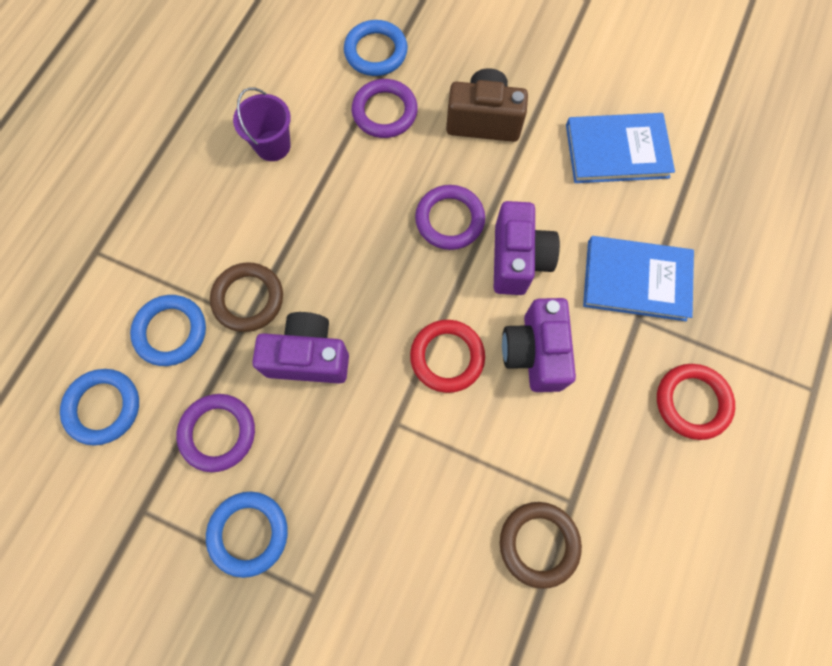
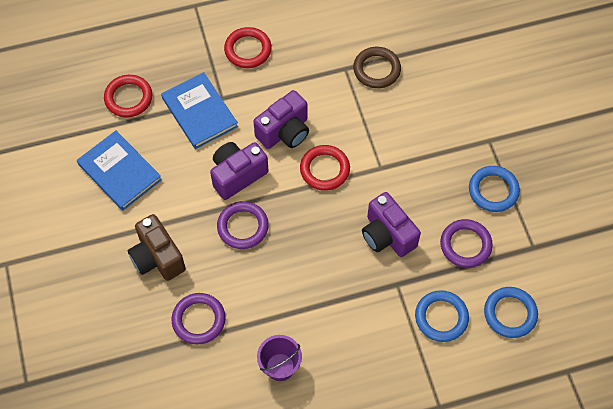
camera: 130 degrees left, 10 degrees down
brown ring [210,263,283,332] -> none
blue ring [344,20,408,76] -> none
none -> red ring [104,75,152,117]

